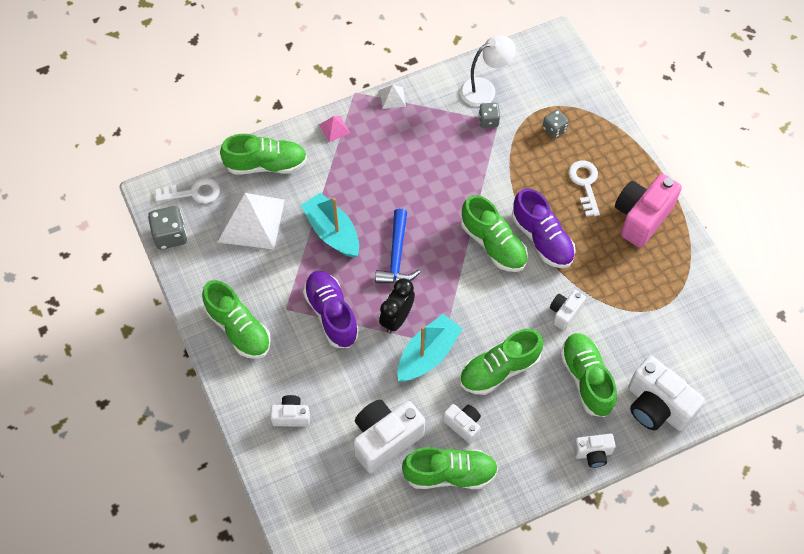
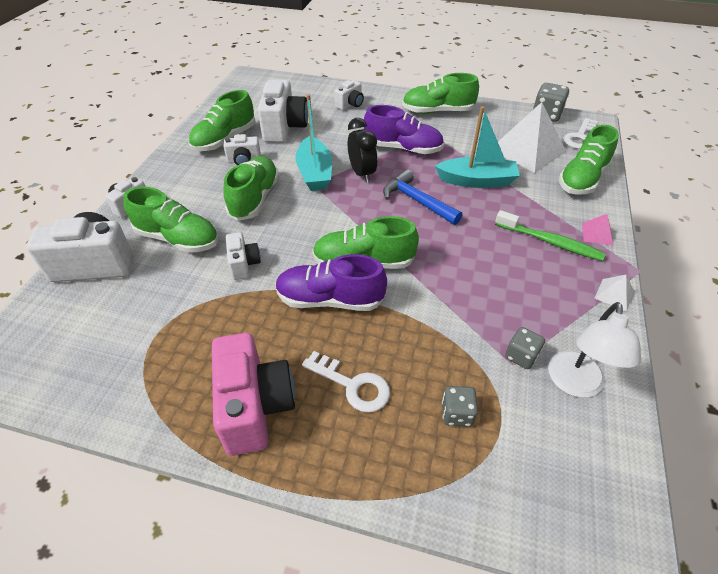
camera: 130 degrees right, 15 degrees down
none -> green toothbrush [495,210,606,261]

